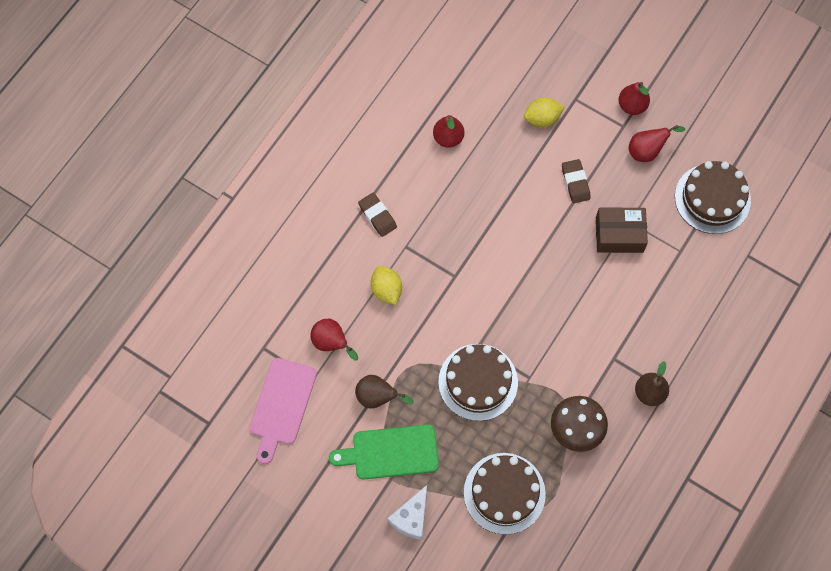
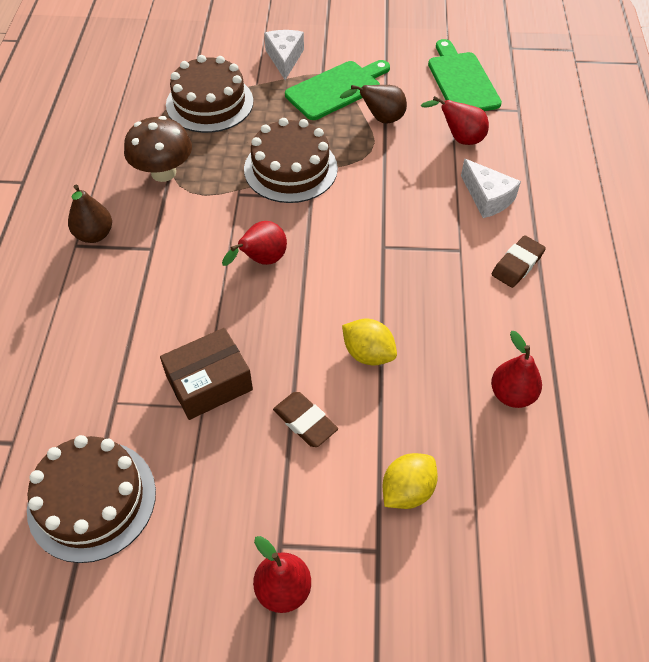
camera: 150 degrees right, 15 degrees down
pink cutting board [249,358,317,464] -> green cutting board [428,39,502,111]
brown eraser [358,193,397,237] -> brown eraser turned 75 degrees counterclockwise [492,235,546,288]
yellow lemon [371,266,402,305] -> yellow lemon moved to [342,318,397,366]
red pear [629,125,685,162] -> red pear moved to [222,221,287,266]
none -> white cheese [461,159,521,218]

